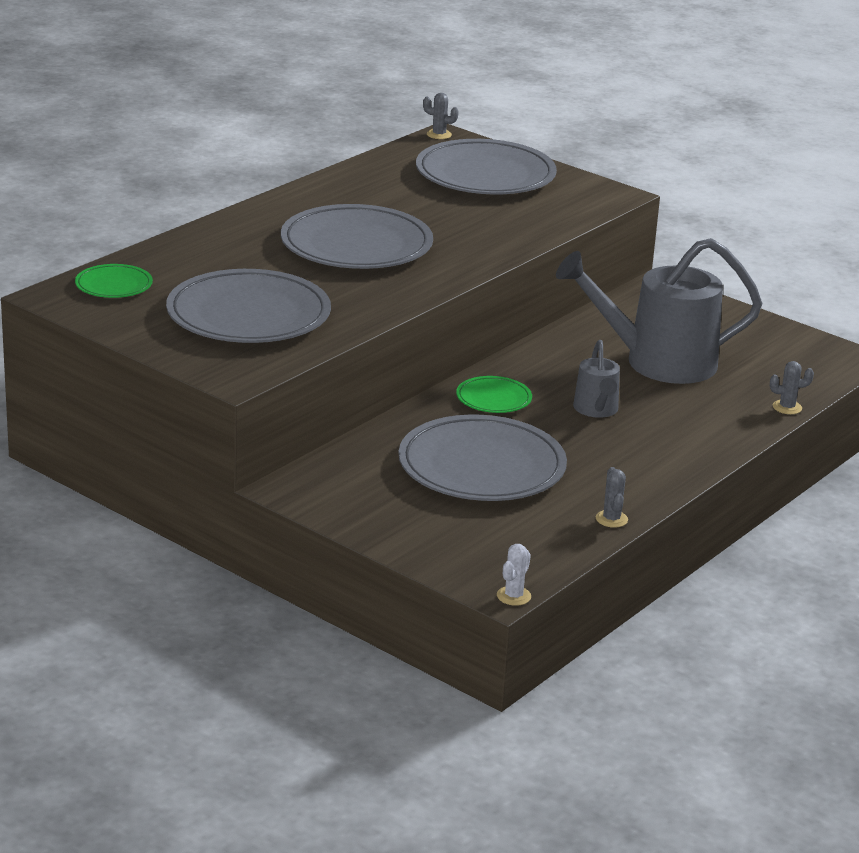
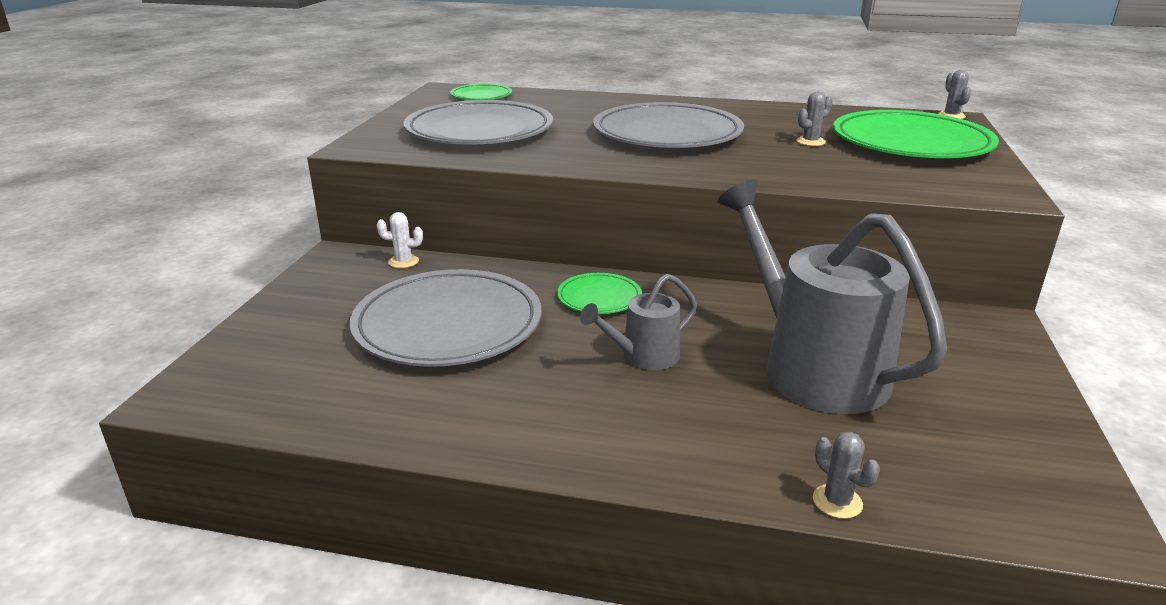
camera: 65 degrees right, 0 degrees up
grey plate [416,139,557,194] -> green plate [833,110,999,158]
white cactus [497,544,531,606] -> white cactus moved to [376,212,423,268]
grey cactus [596,467,628,528] -> grey cactus moved to [796,92,833,146]

